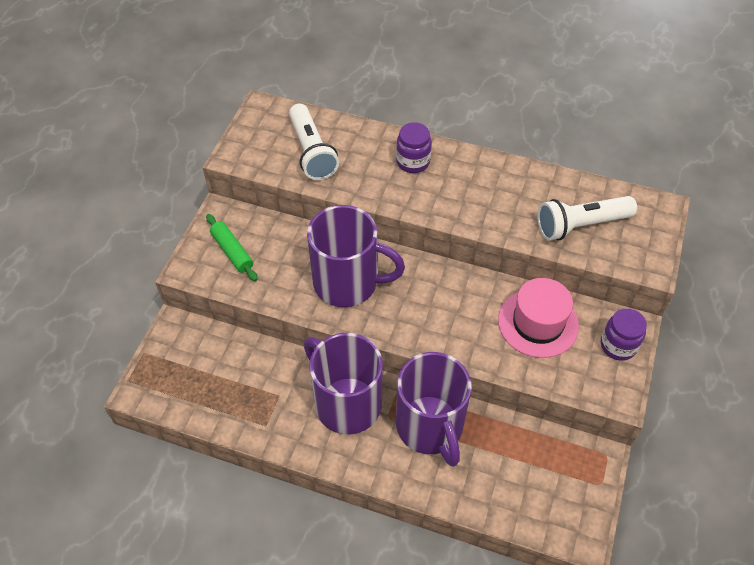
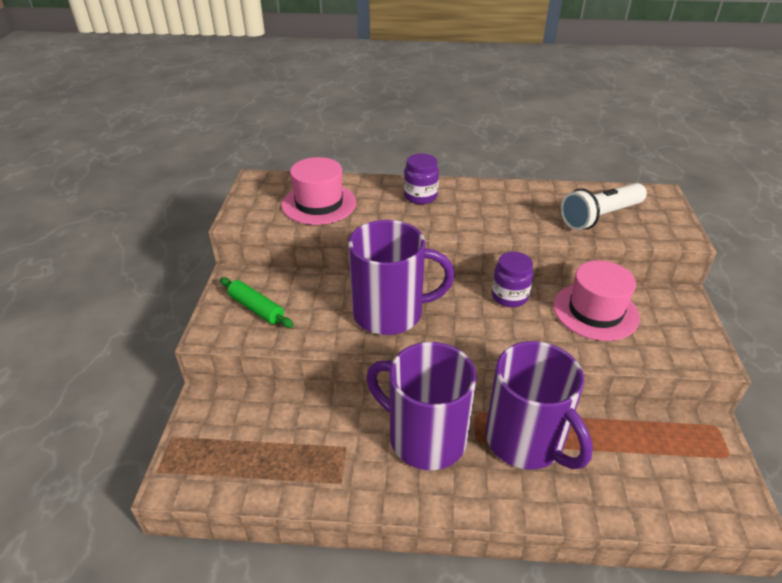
camera: 15 degrees left, 15 degrees down
white flashlight [289,104,339,180] -> pink hat [282,157,356,225]
purple jar [601,308,647,361] -> purple jar moved to [492,252,533,307]

